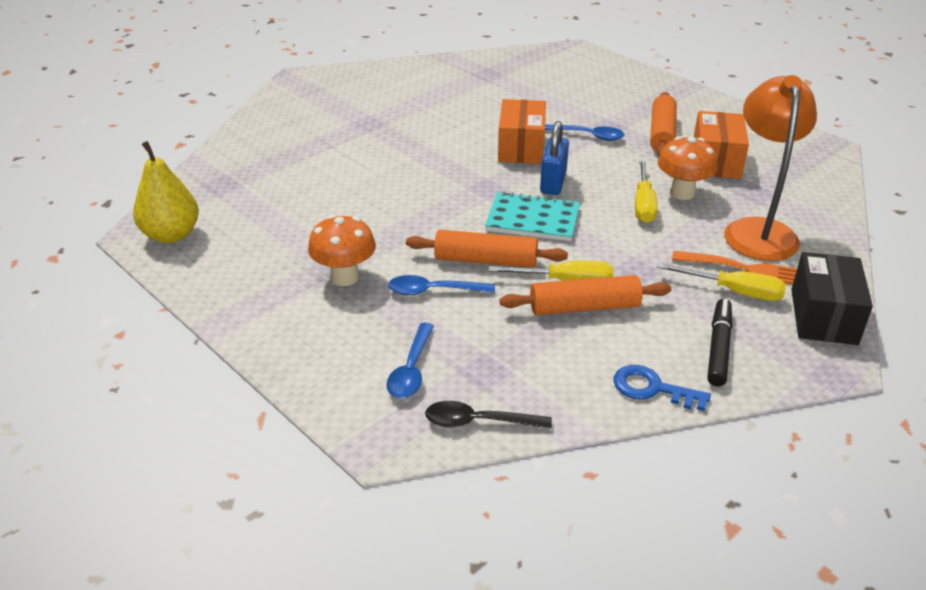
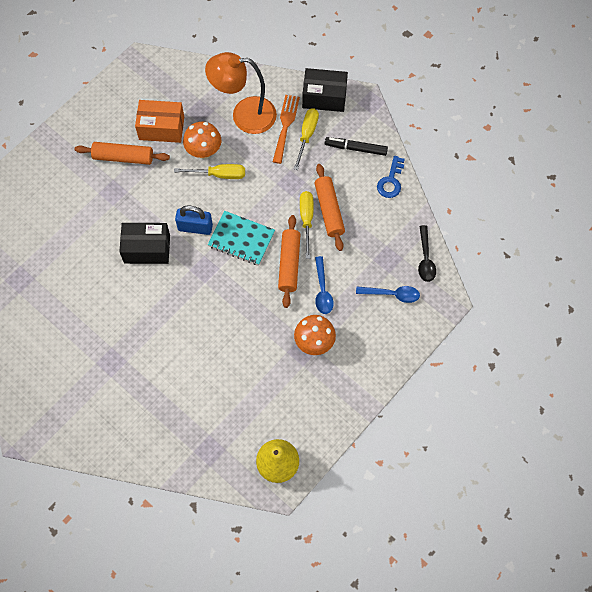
camera: 95 degrees left, 30 degrees up
turquoise notebook [485,191,580,241] -> turquoise notebook turned 75 degrees counterclockwise [208,211,275,265]
orange box [498,99,546,164] -> black box [119,223,170,264]
blue spoon [545,124,624,141] -> none

